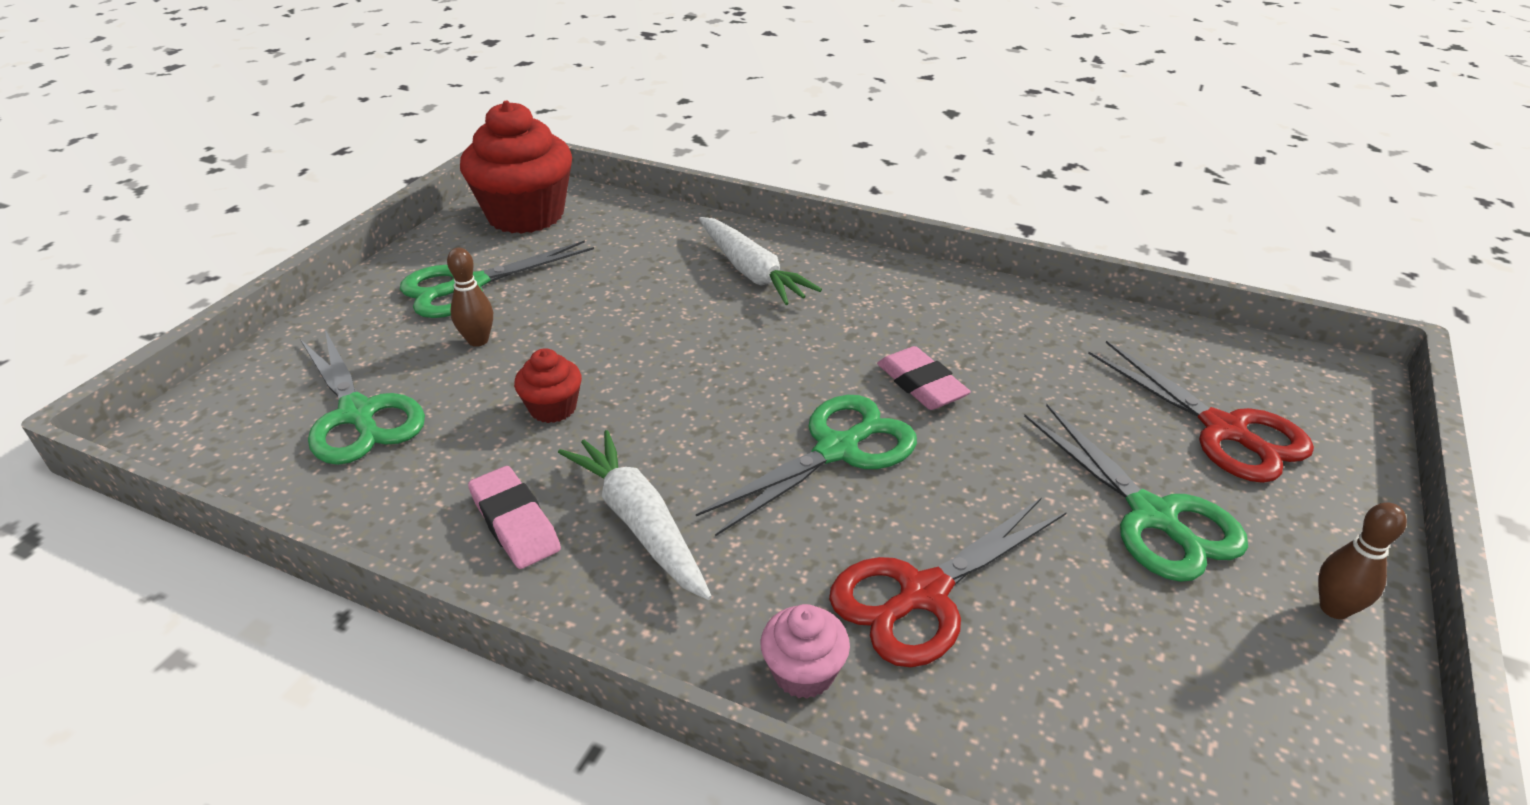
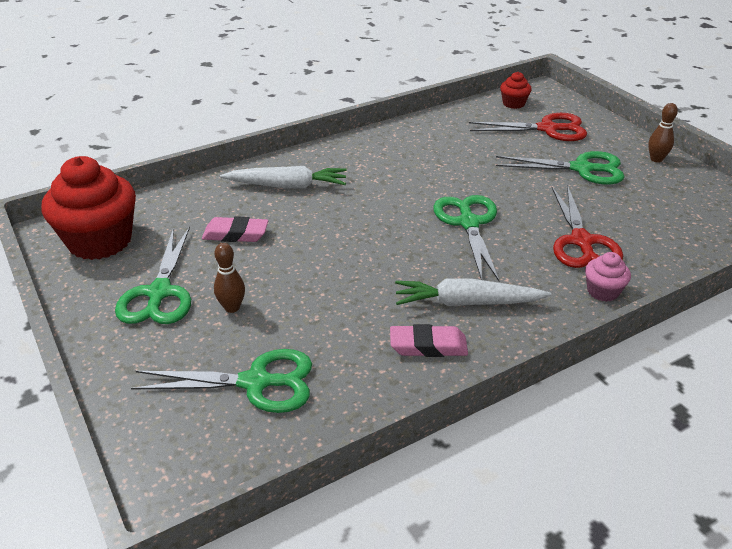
camera: 55 degrees left, 0 degrees up
red cupcake [514,348,582,423] -> red cupcake moved to [500,72,532,109]
pink eraser [877,346,971,410] -> pink eraser moved to [202,216,268,242]

